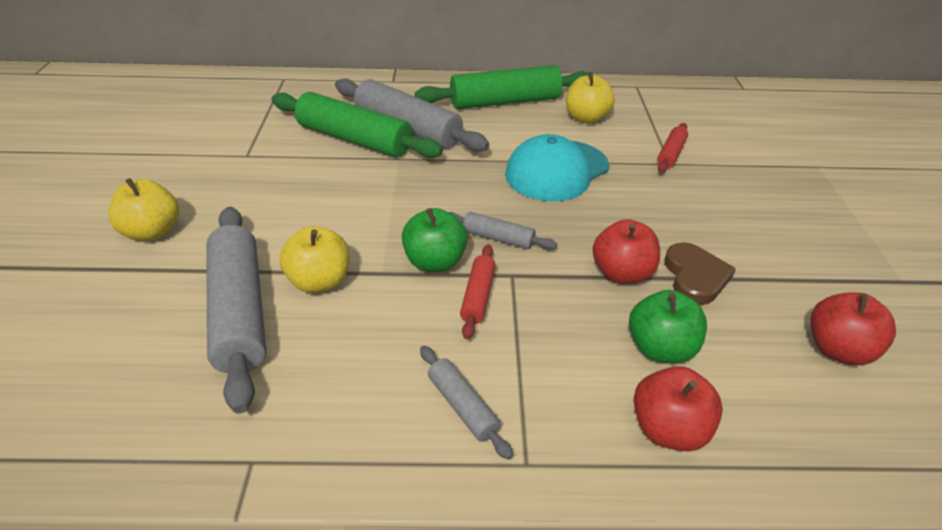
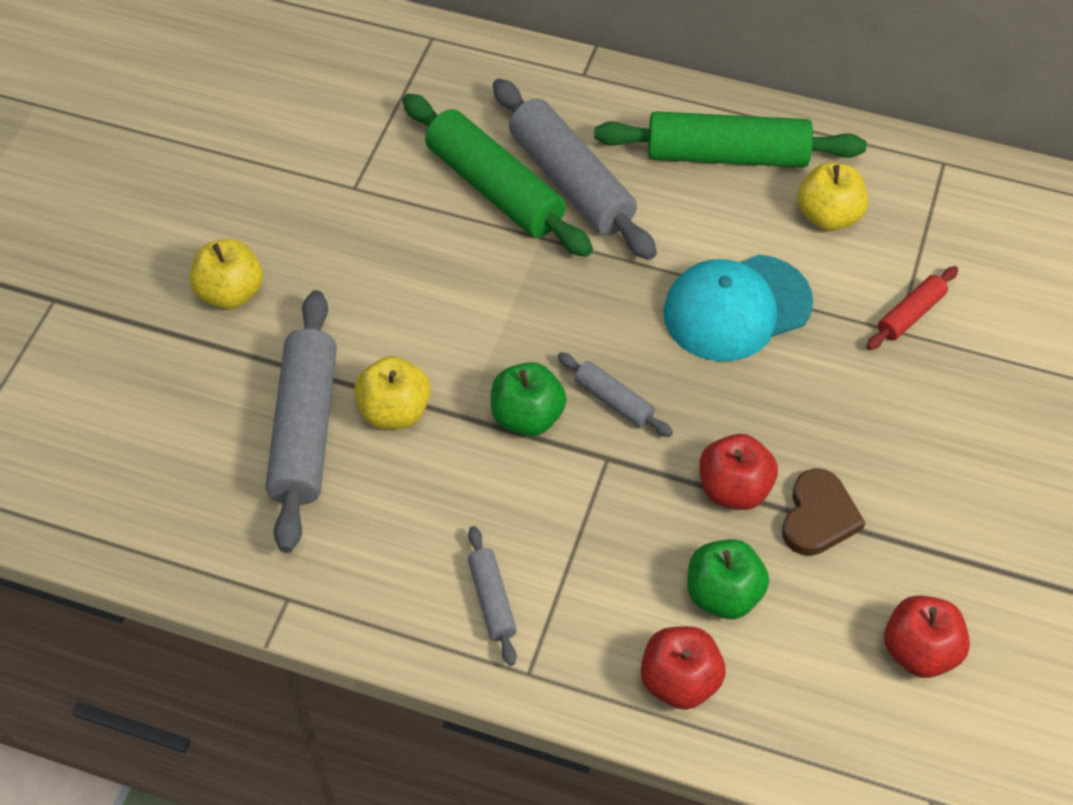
camera: 20 degrees right, 15 degrees up
red rolling pin [460,244,496,339] -> none

